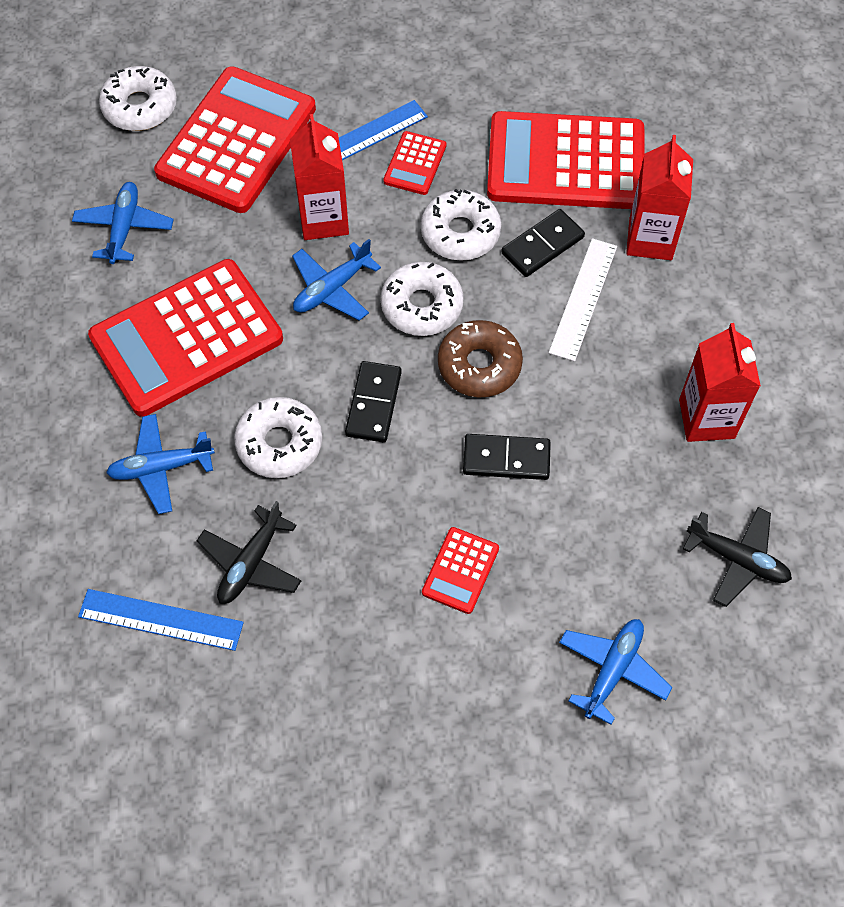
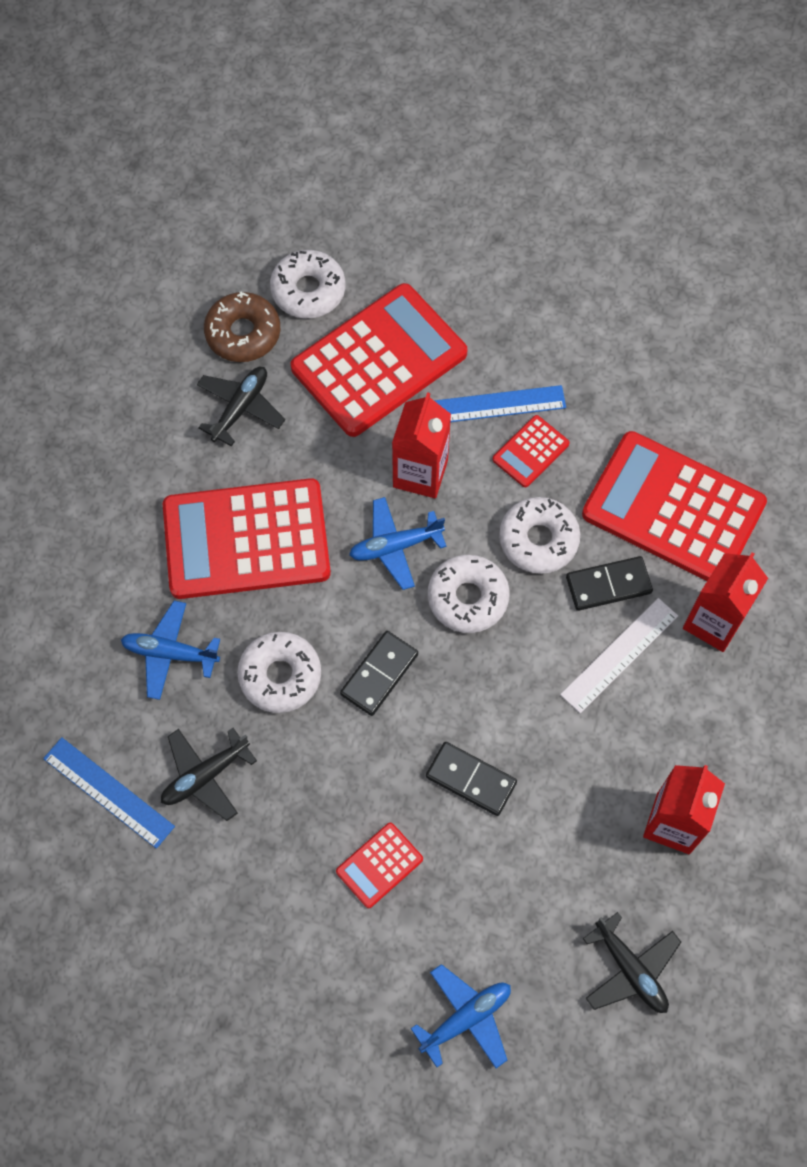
camera: 25 degrees right, 5 degrees up
blue plane [72,182,174,264] -> black plane [197,367,285,446]
brown donut [438,320,523,397] -> brown donut moved to [204,292,280,362]

